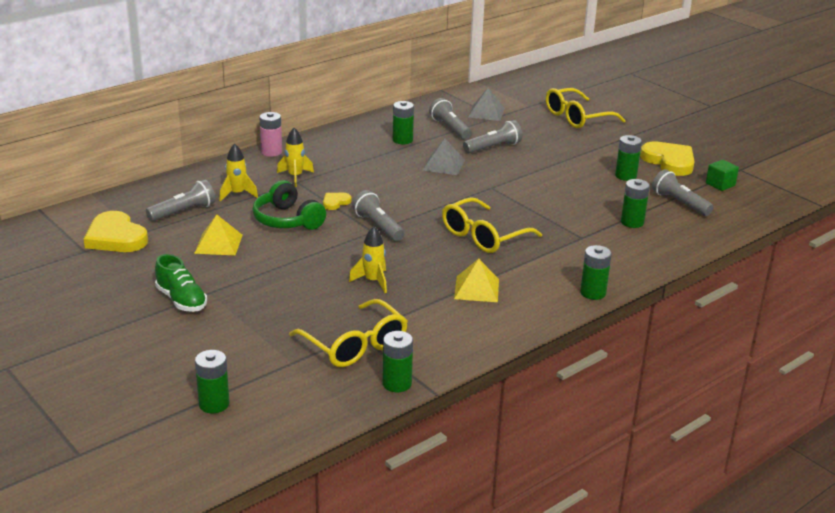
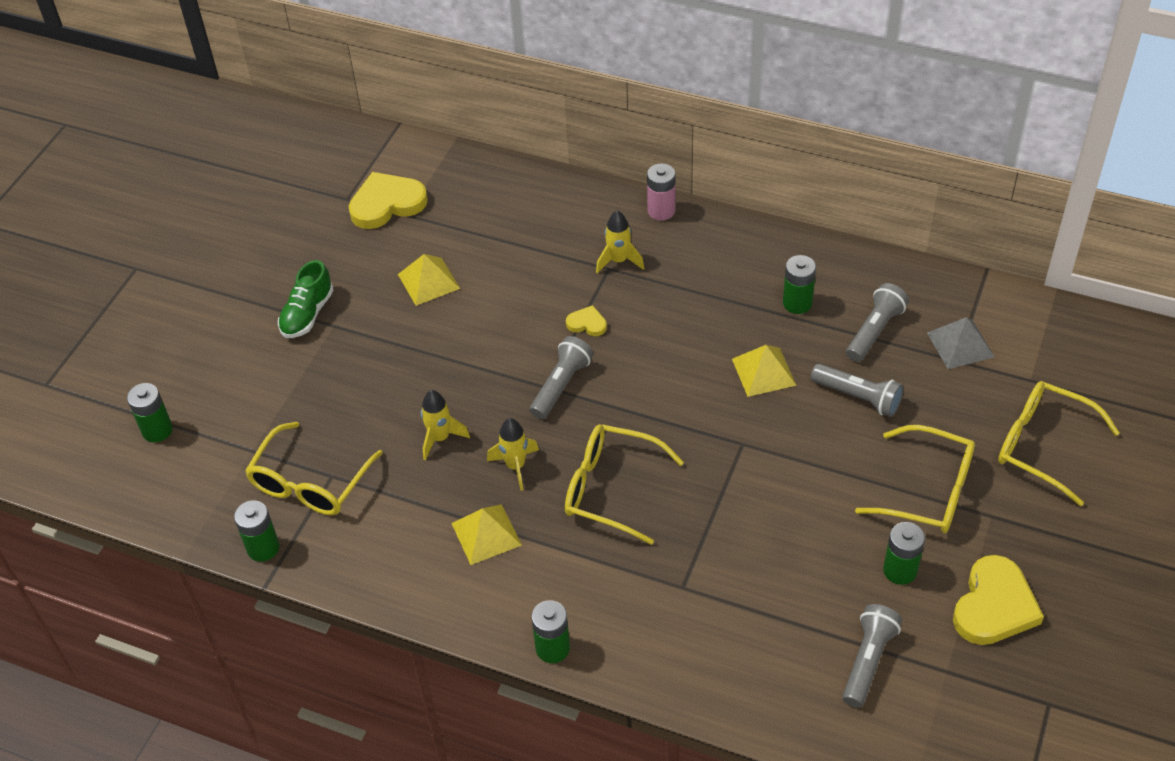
camera: 65 degrees right, 20 degrees up
yellow heart [84,211,148,252] -> yellow heart turned 45 degrees clockwise [348,172,428,229]
grey flashlight [146,179,215,221] -> none
yellow rocket [219,144,258,202] -> yellow rocket moved to [487,418,539,491]
green headphones [253,180,326,230] -> none
grey pyramid [422,139,465,175] -> yellow pyramid [732,345,797,397]
green battery [621,179,650,228] -> none
green cube [706,160,739,191] -> none
none -> yellow glasses [855,425,975,533]

